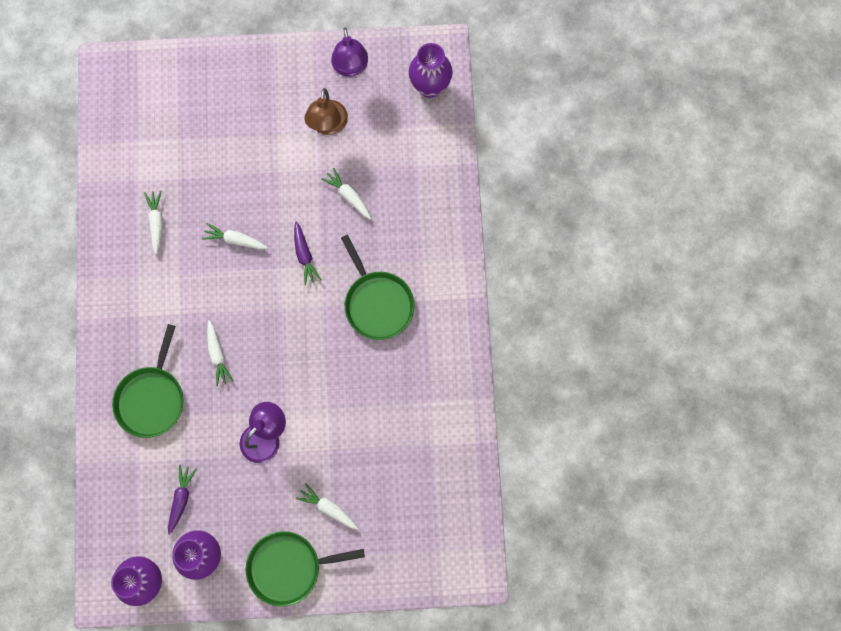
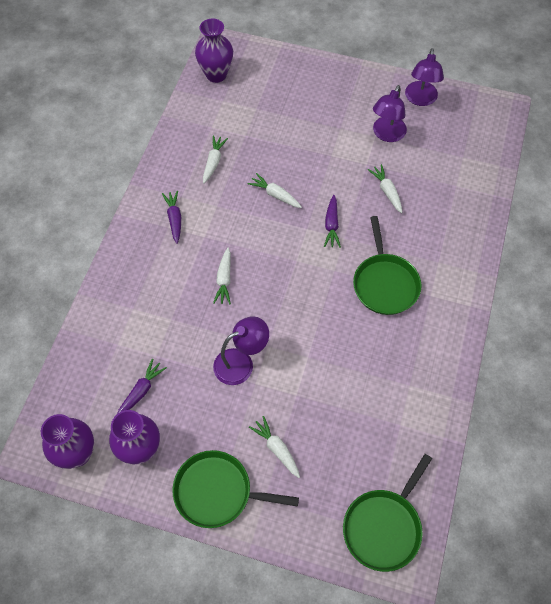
camera: 20 degrees right, 15 degrees down
green pan [112,324,184,438] -> green pan moved to [343,454,432,572]
brown lamp [304,88,348,135] -> purple lamp [373,85,407,142]
purple vase [409,43,453,98] -> purple vase moved to [195,19,233,83]
none -> purple carrot [162,191,181,244]

